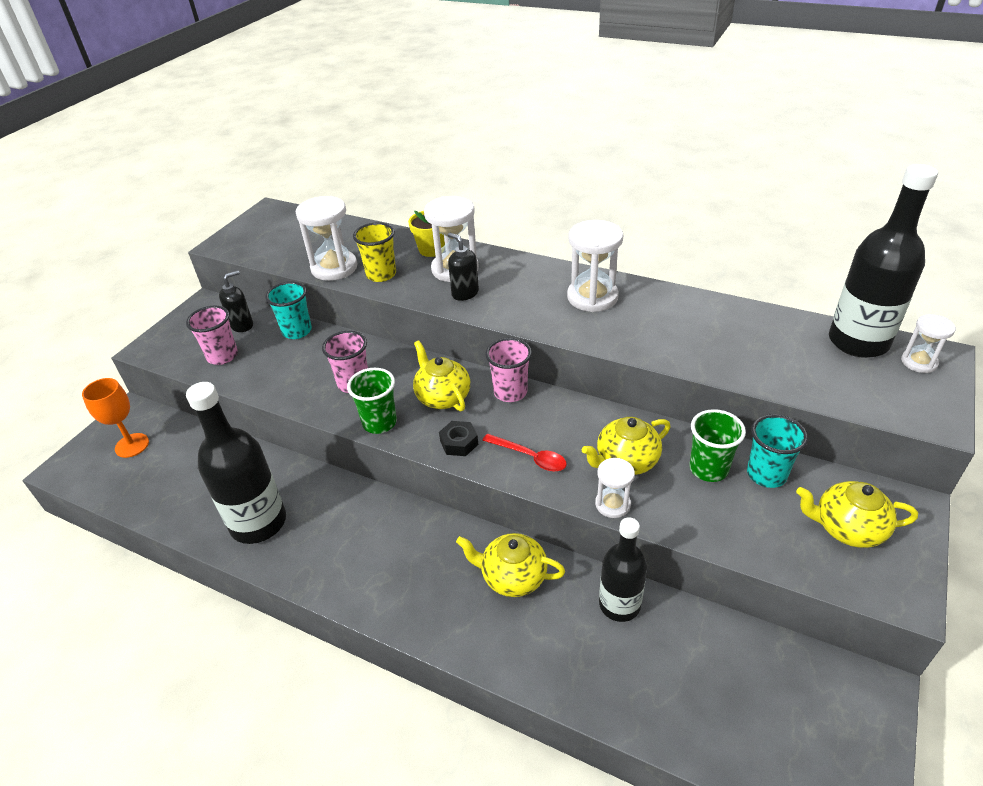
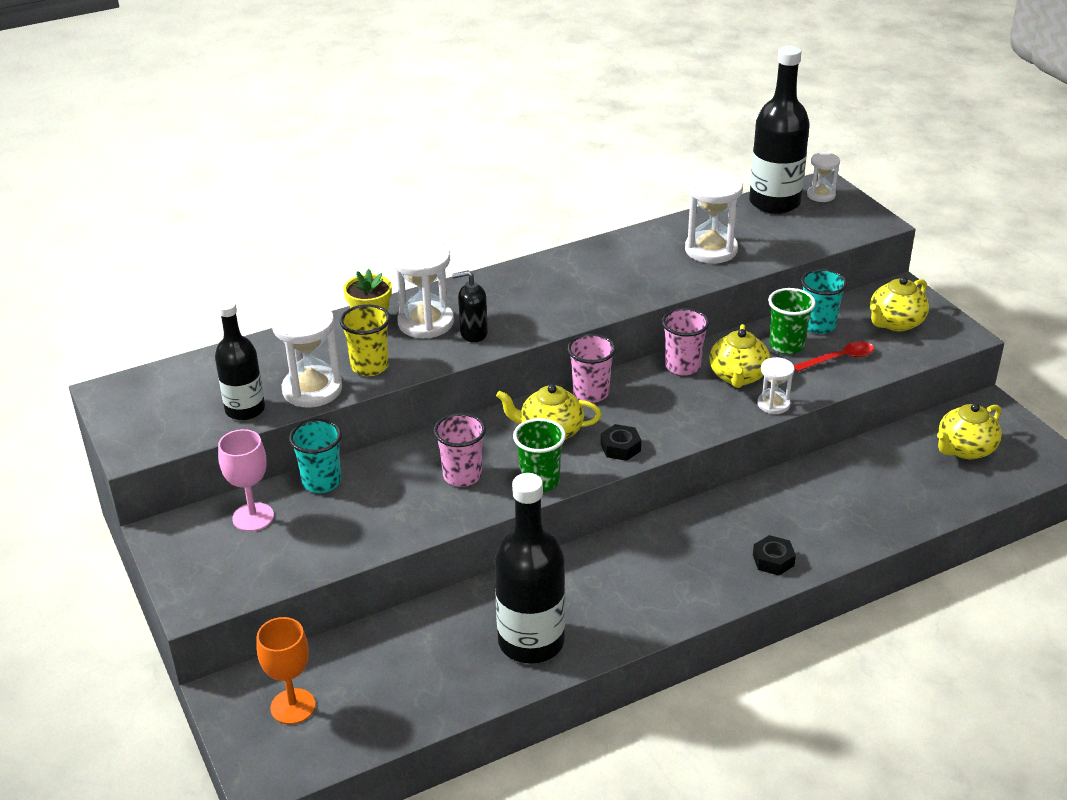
camera: 55 degrees left, 5 degrees down
pink cup [186,306,238,365] -> pink cup moved to [662,308,710,376]
black soap dispenser [219,270,253,332] -> pink goblet [218,429,274,532]
yellow teapot [456,533,565,597] -> yellow teapot moved to [937,403,1002,459]
red spoon [482,434,567,472] -> red spoon moved to [794,341,874,372]
white hourglass [567,220,623,312] -> white hourglass moved to [685,170,743,264]
black bottle [599,517,647,622] -> black bottle moved to [215,300,265,420]
none -> black nut [753,535,796,575]

